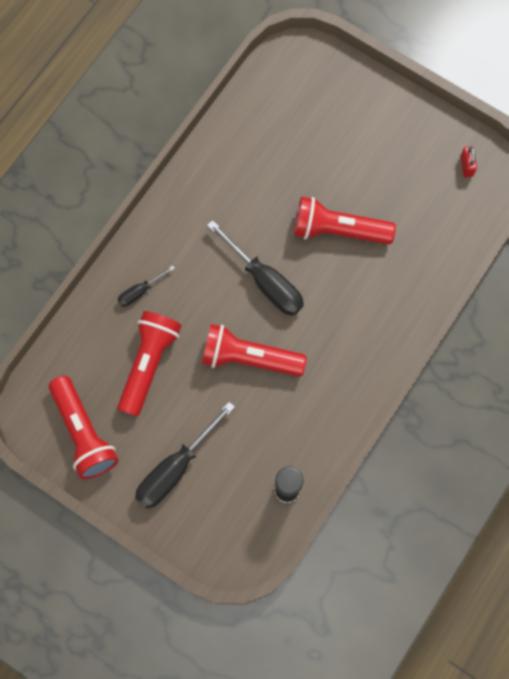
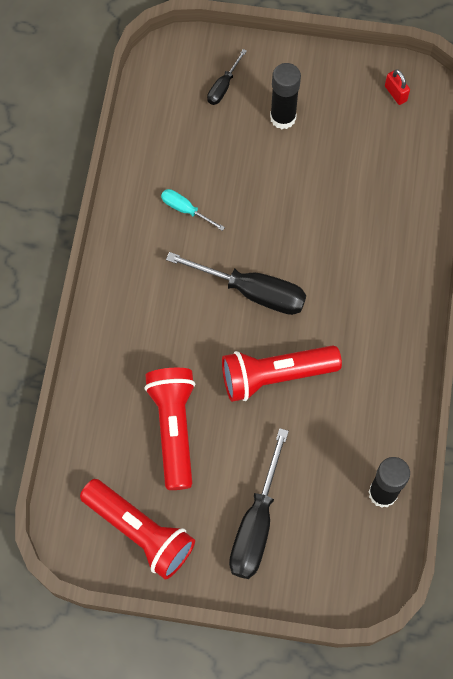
camera: 25 degrees left, 5 degrees down
black screwdriver [117,265,175,307] -> black screwdriver moved to [207,49,247,105]
red flashlight [294,197,396,244] -> none
none -> turquoise screwdriver [161,189,225,231]
none -> black glue stick [270,63,301,129]

